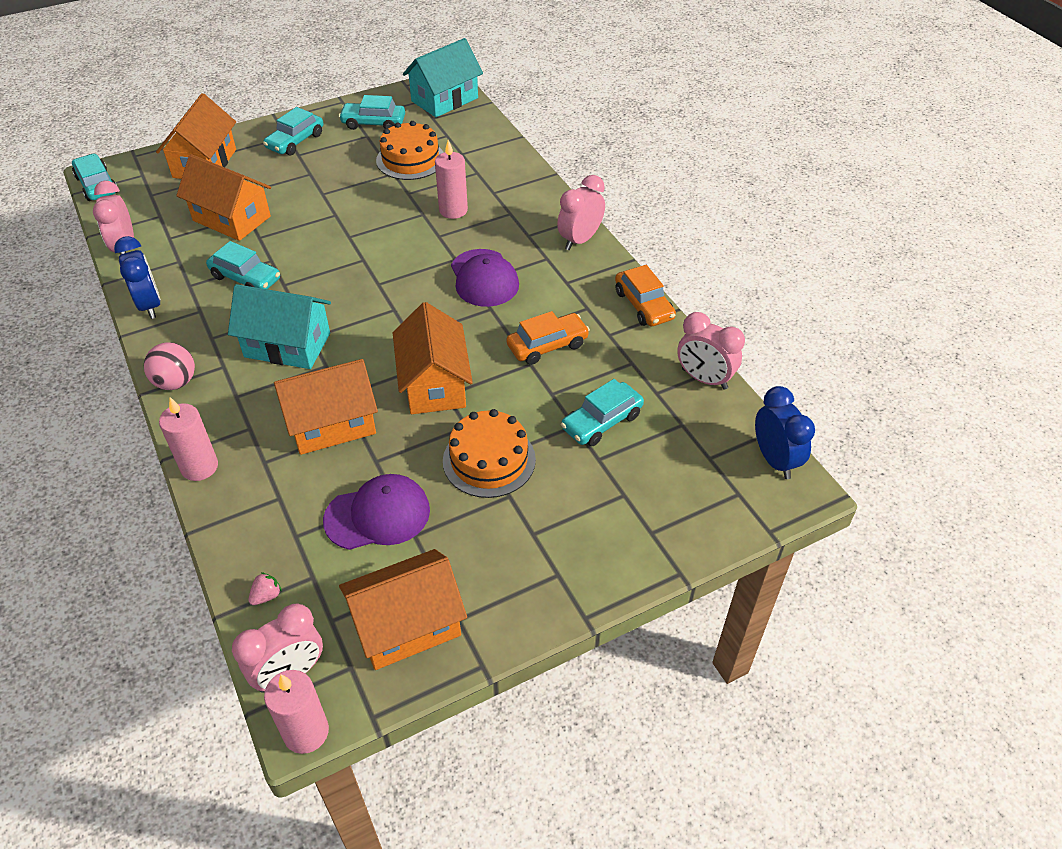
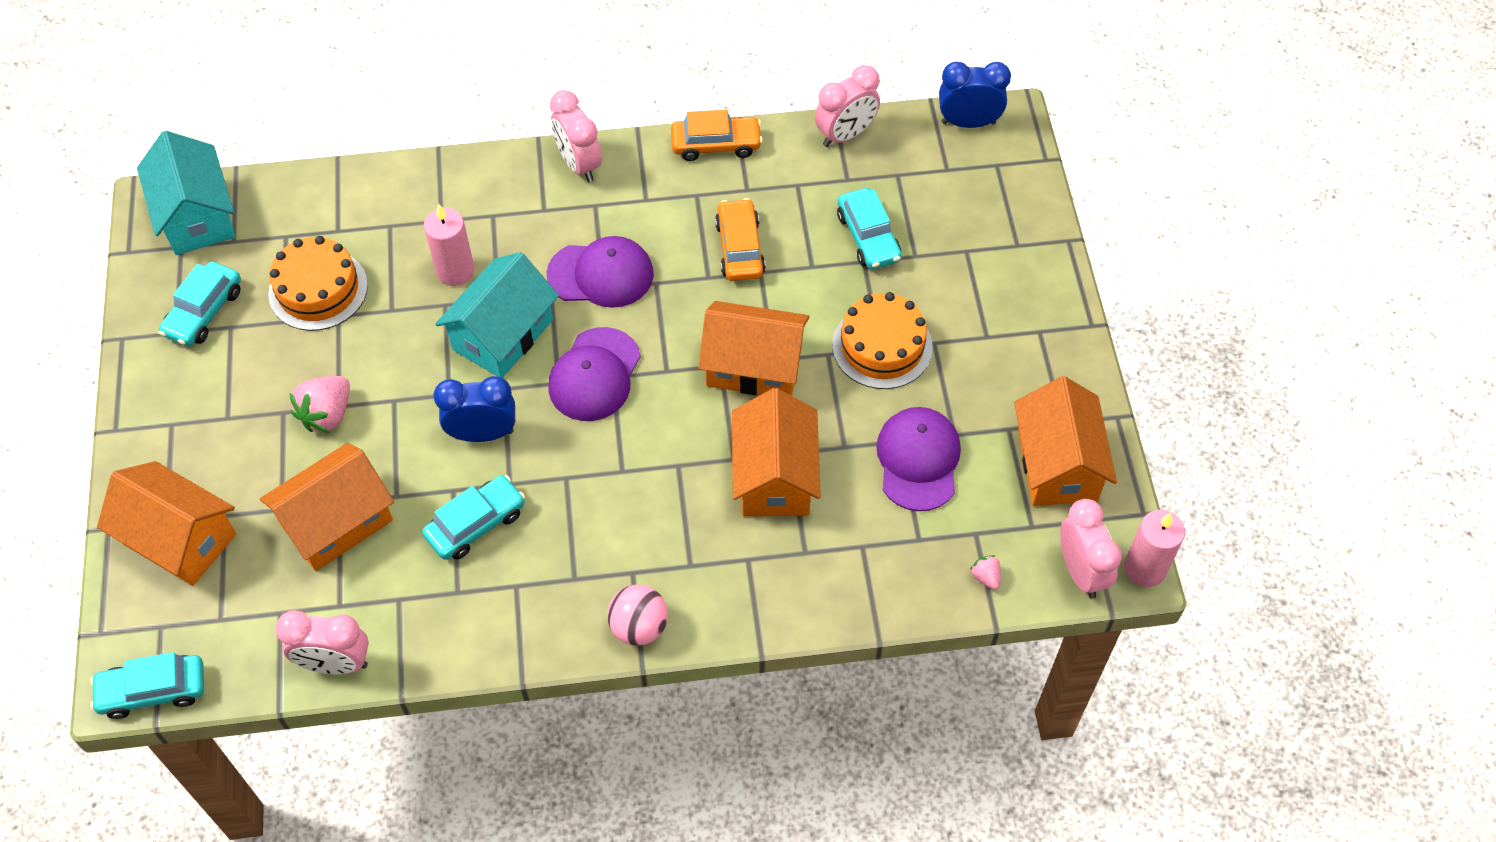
camera: 70 degrees left, 10 degrees up
blue clock [114,236,161,319] -> blue clock moved to [433,376,515,442]
pink candle [159,397,218,481] -> none
turquoise house [228,284,331,369] -> turquoise house moved to [435,252,559,378]
turquoise car [263,107,323,156] -> none
none -> pink strawberry [289,376,350,433]
none -> purple cap [548,327,641,421]

